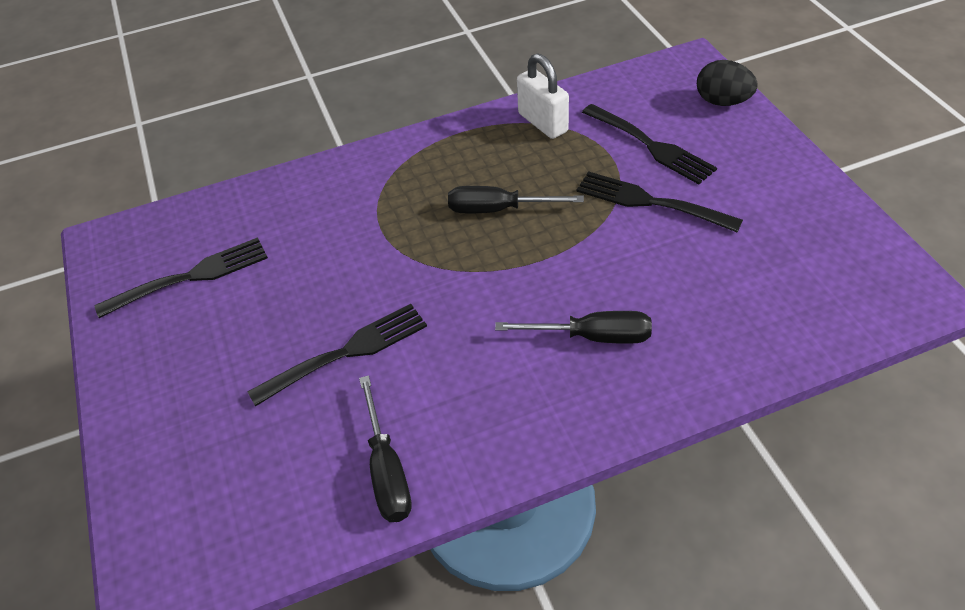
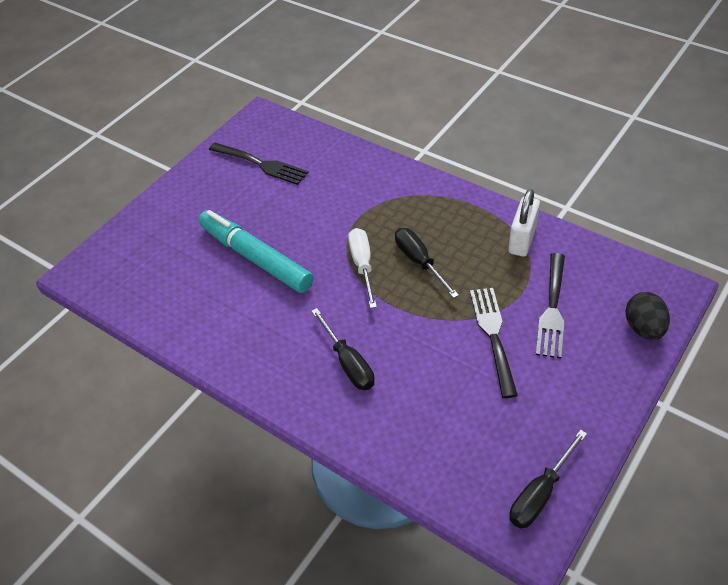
camera: 55 degrees right, 0 degrees up
black fork [247,304,427,407] -> turquoise marker [198,210,313,293]
black screwdriver [359,375,412,522] -> black screwdriver moved to [509,430,587,529]
none -> white screwdriver [348,228,377,308]

